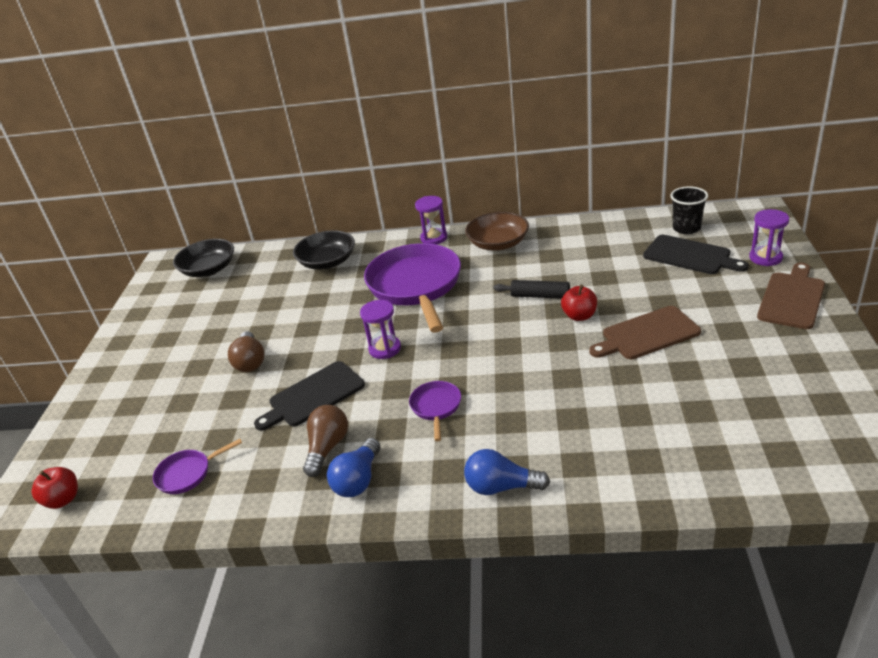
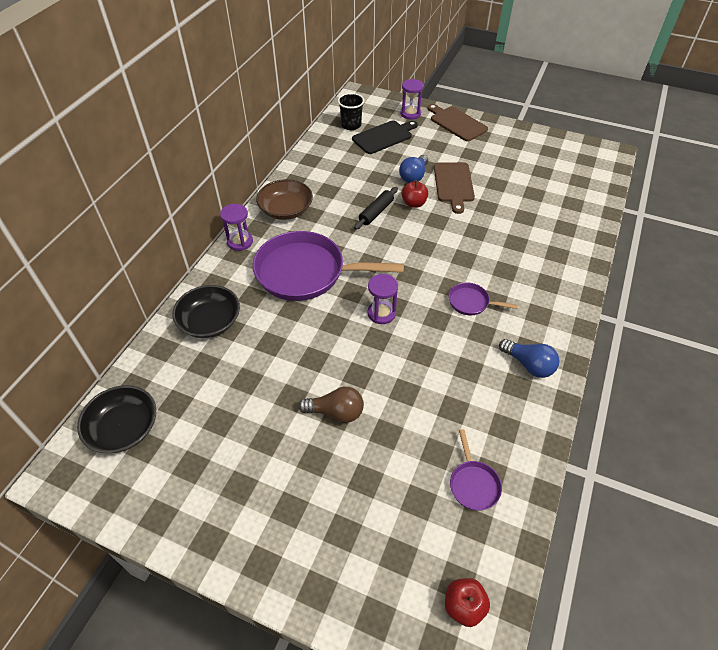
camera: 75 degrees left, 15 degrees up
black cutting board [254,361,365,431] -> none
brown light bulb [303,405,348,477] -> none
blue light bulb [464,449,550,495] -> blue light bulb moved to [399,155,428,183]

